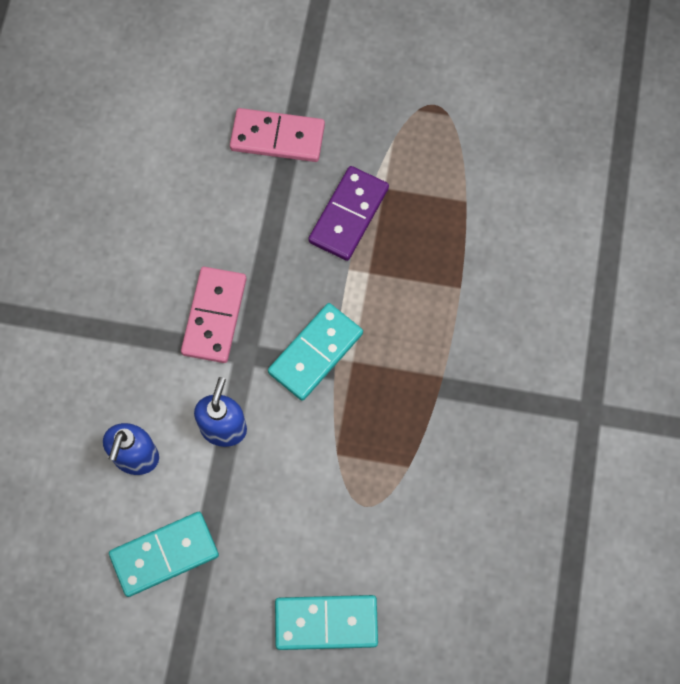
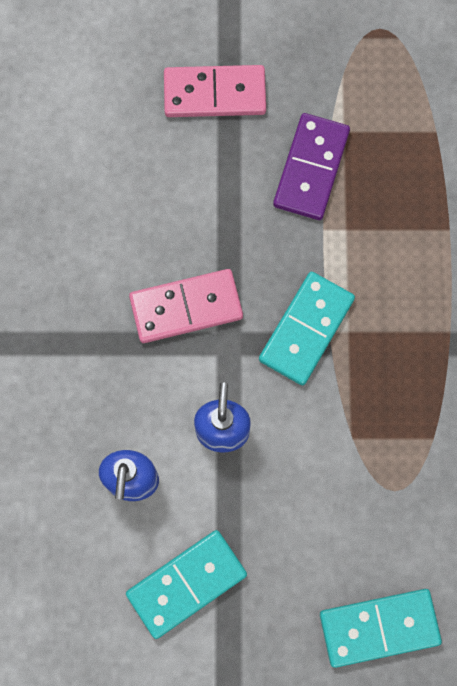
camera: 10 degrees left, 5 degrees up
pink domino [181,267,247,363] -> pink domino turned 75 degrees clockwise [129,269,243,343]

